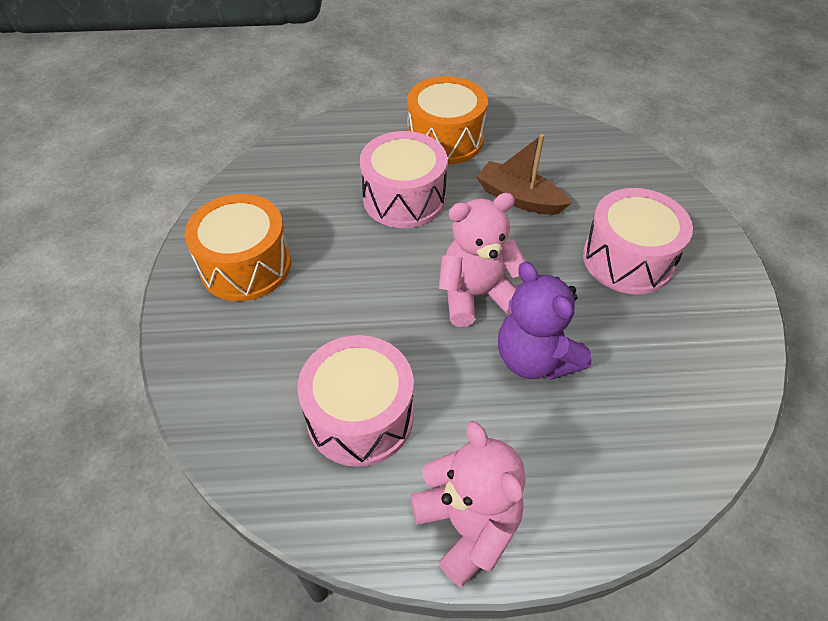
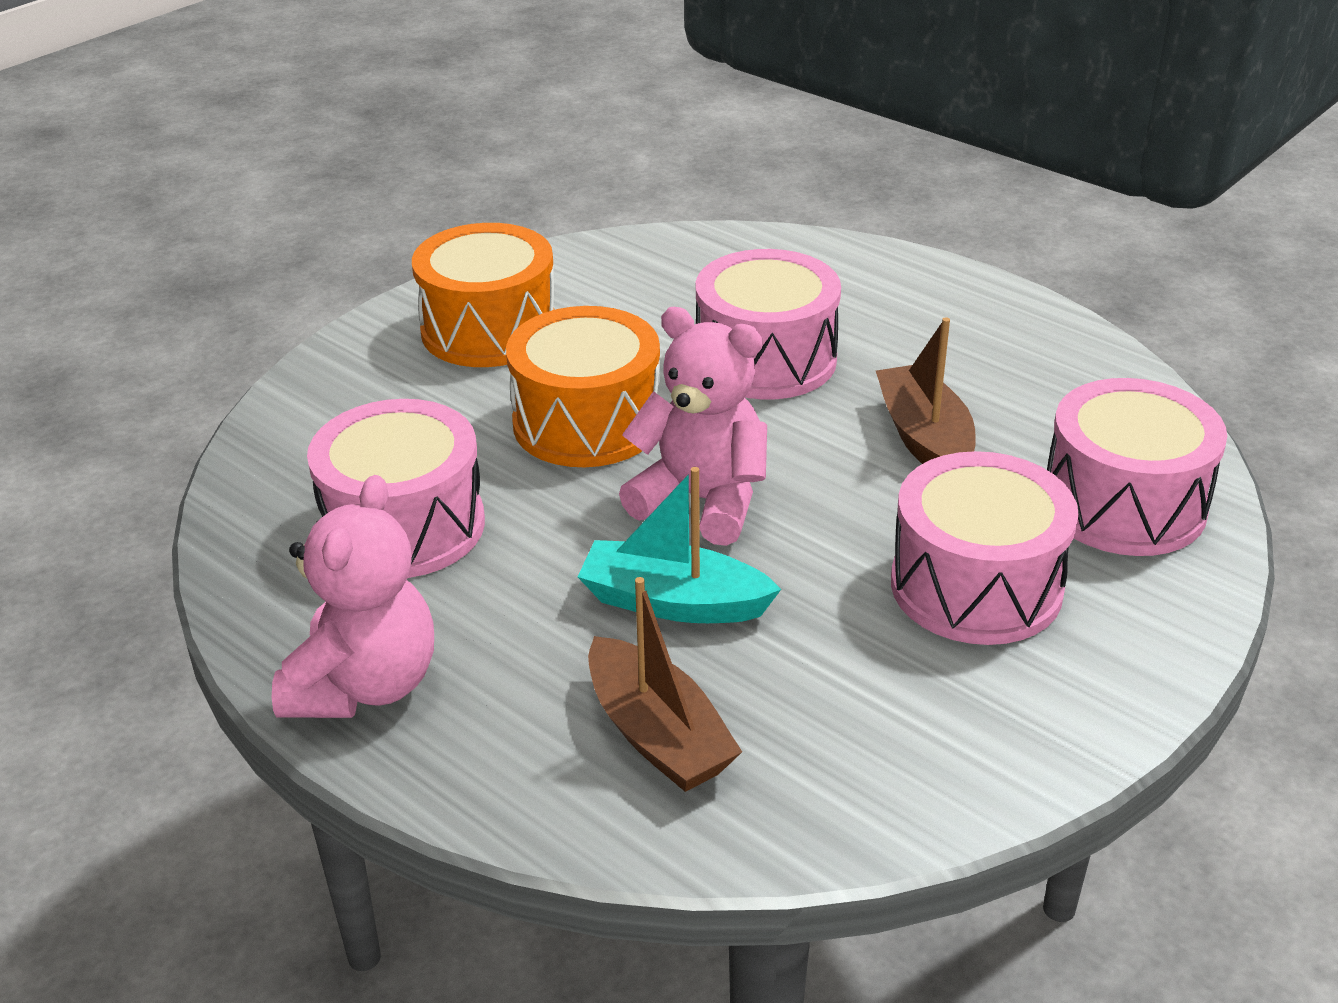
camera: 45 degrees right, 15 degrees down
orange drum [407,76,488,165] -> orange drum moved to [506,306,660,467]
purple teddy bear [498,262,591,380] -> turquoise boat [578,467,781,623]
none -> brown boat [588,577,742,792]
none -> pink drum [1047,378,1227,556]

